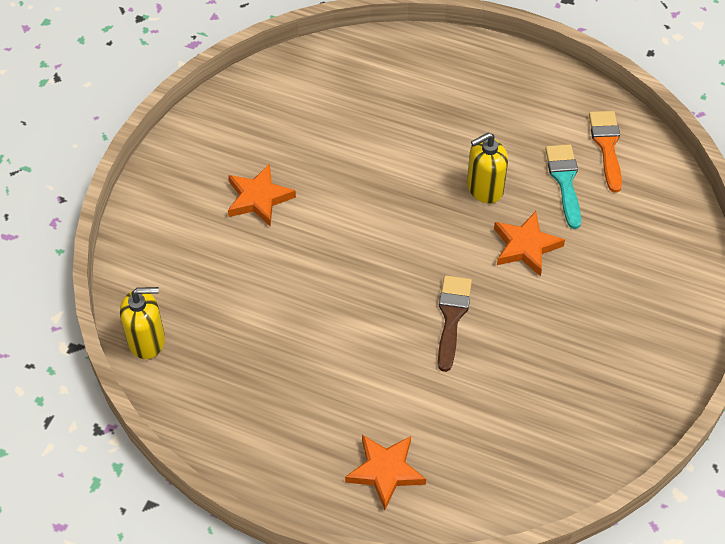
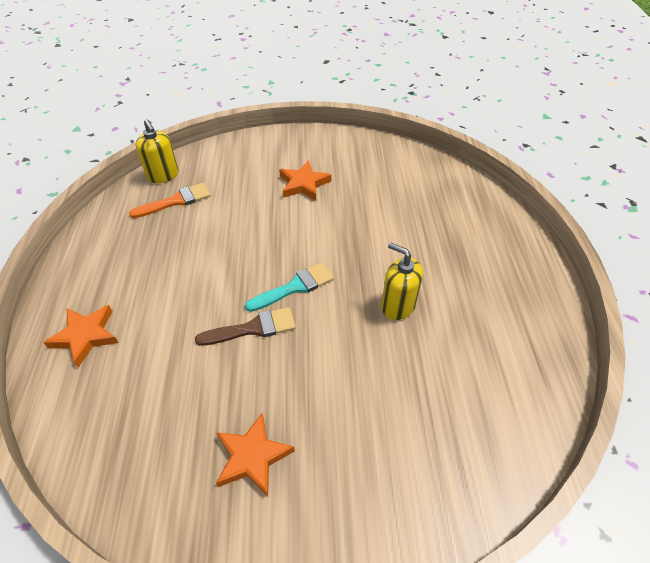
camera: 65 degrees right, 5 degrees down
orange star [494,211,565,277] -> orange star moved to [216,413,295,496]
turquoise brush [545,144,581,229] -> turquoise brush moved to [245,263,334,312]
orange brush [589,111,622,193] -> orange brush moved to [129,183,211,218]

